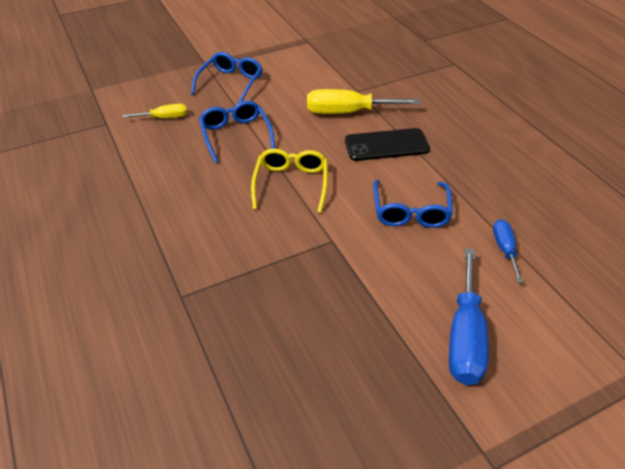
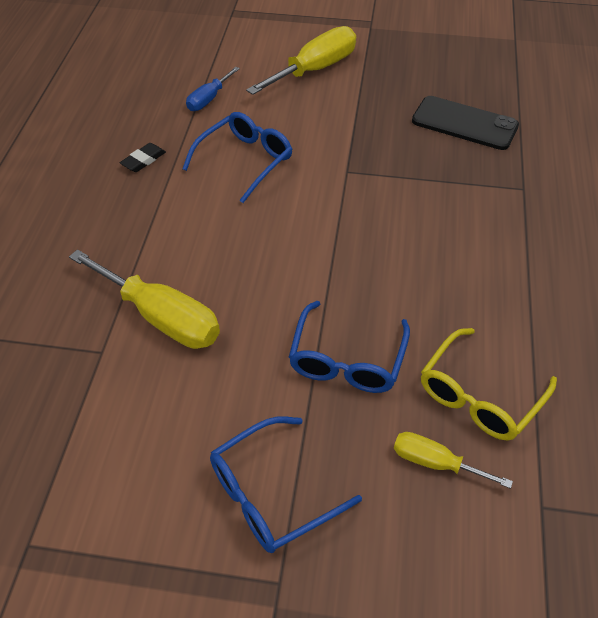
camera: 145 degrees left, 5 degrees up
yellow glasses [251,149,328,213] -> yellow glasses moved to [421,328,557,441]
black phone [345,128,430,161] -> black phone moved to [412,96,519,150]
blue screwdriver [449,248,489,385] -> yellow screwdriver [246,26,356,95]
none -> black eraser [120,143,166,172]

